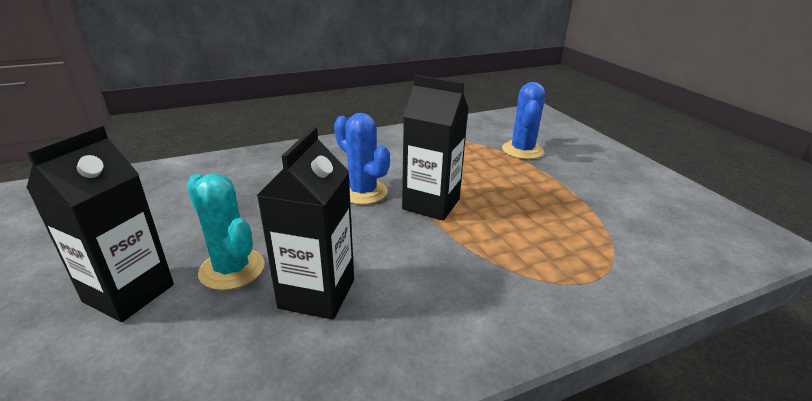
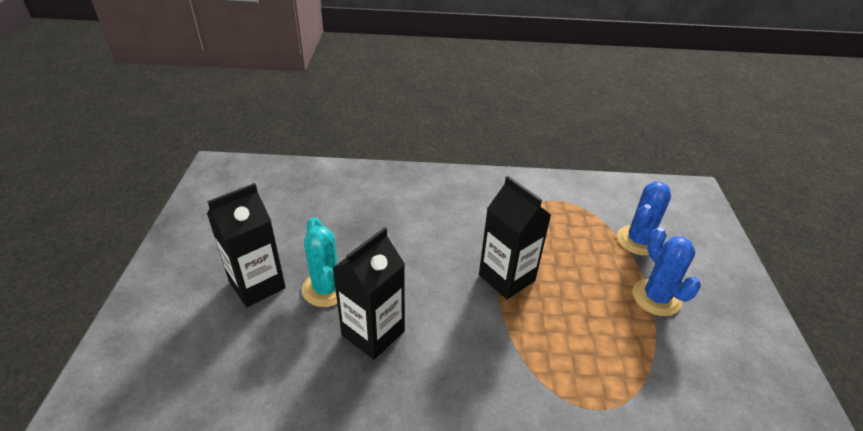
camera: 25 degrees right, 10 degrees up
blue cactus [334,113,390,205] -> blue cactus moved to [633,227,701,316]

